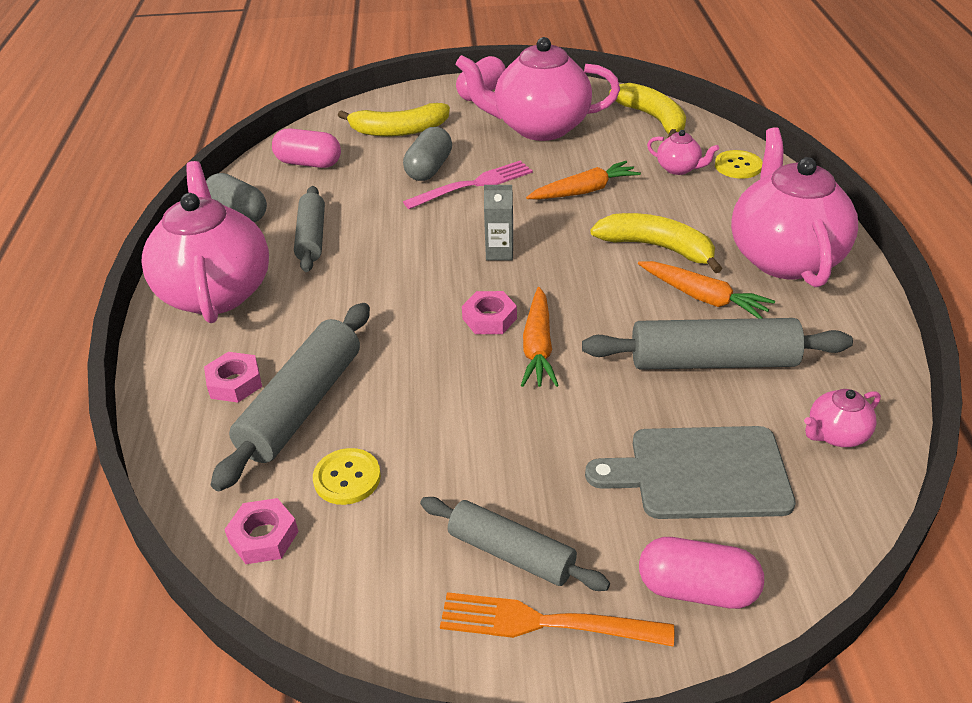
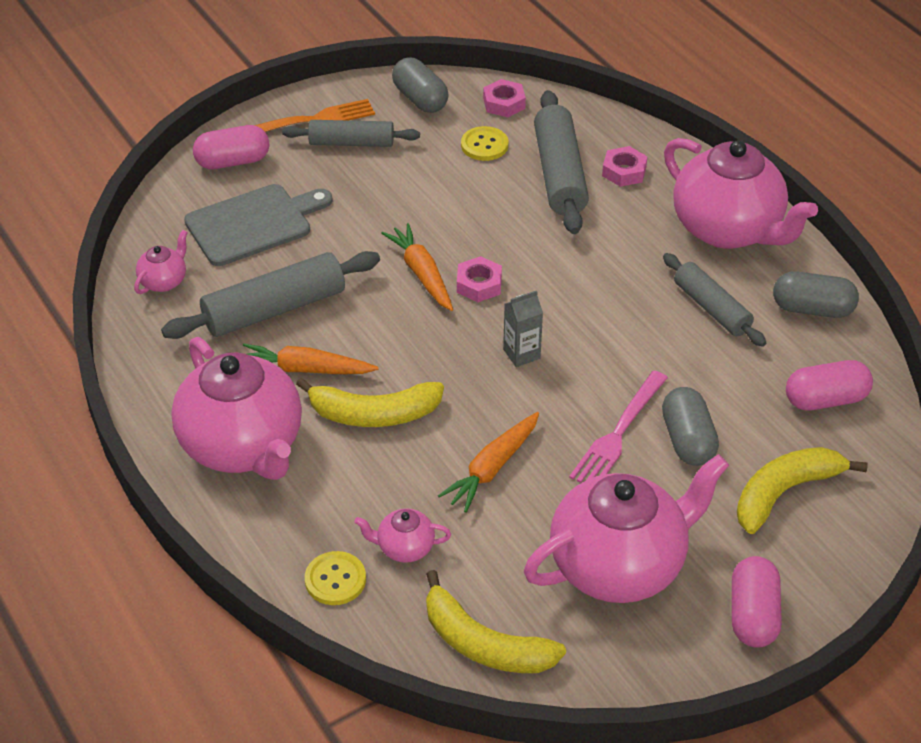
camera: 150 degrees right, 5 degrees up
none -> grey capsule [392,57,449,113]

